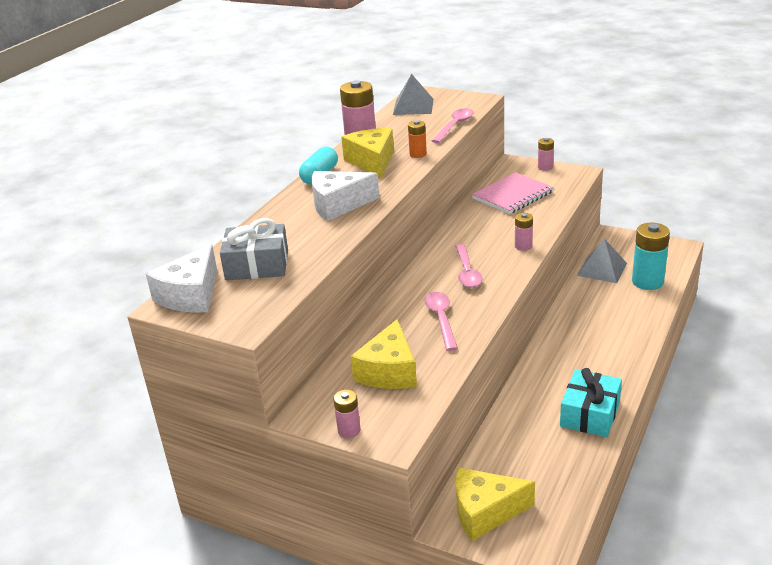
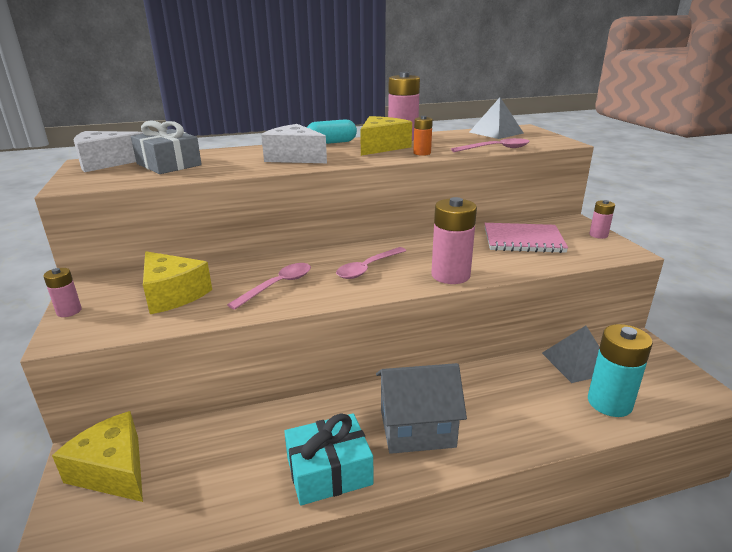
camera: 45 degrees right, 5 degrees down
yellow cheese [351,319,417,389] -> yellow cheese turned 105 degrees counterclockwise [143,251,212,314]
pink battery [515,213,533,251] -> pink battery [431,197,477,284], size x1.90
none -> grey house [376,363,467,454]

